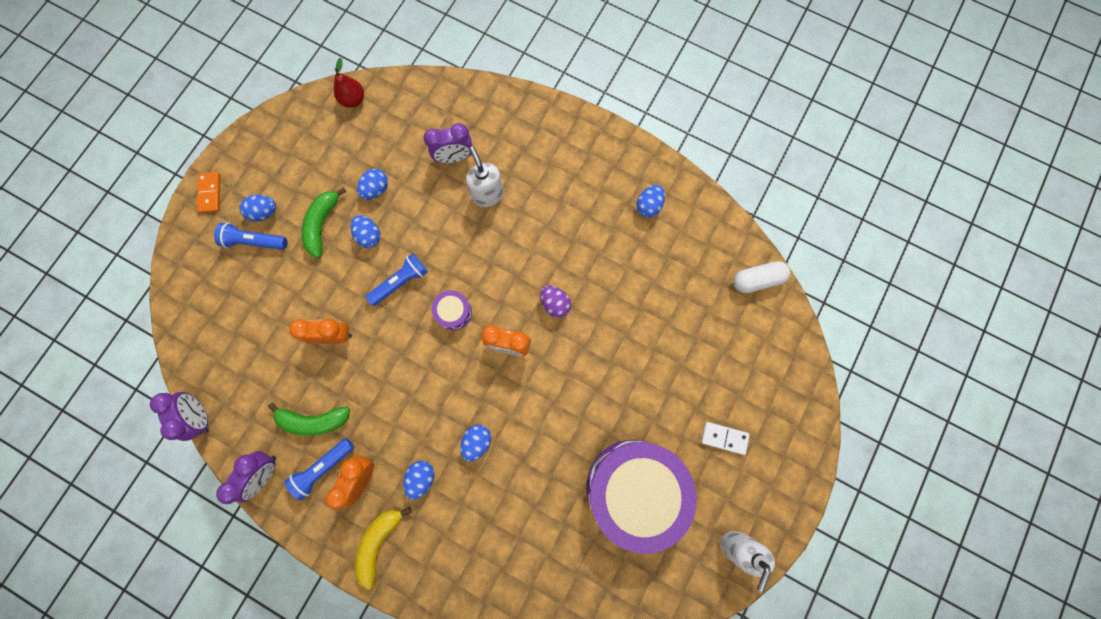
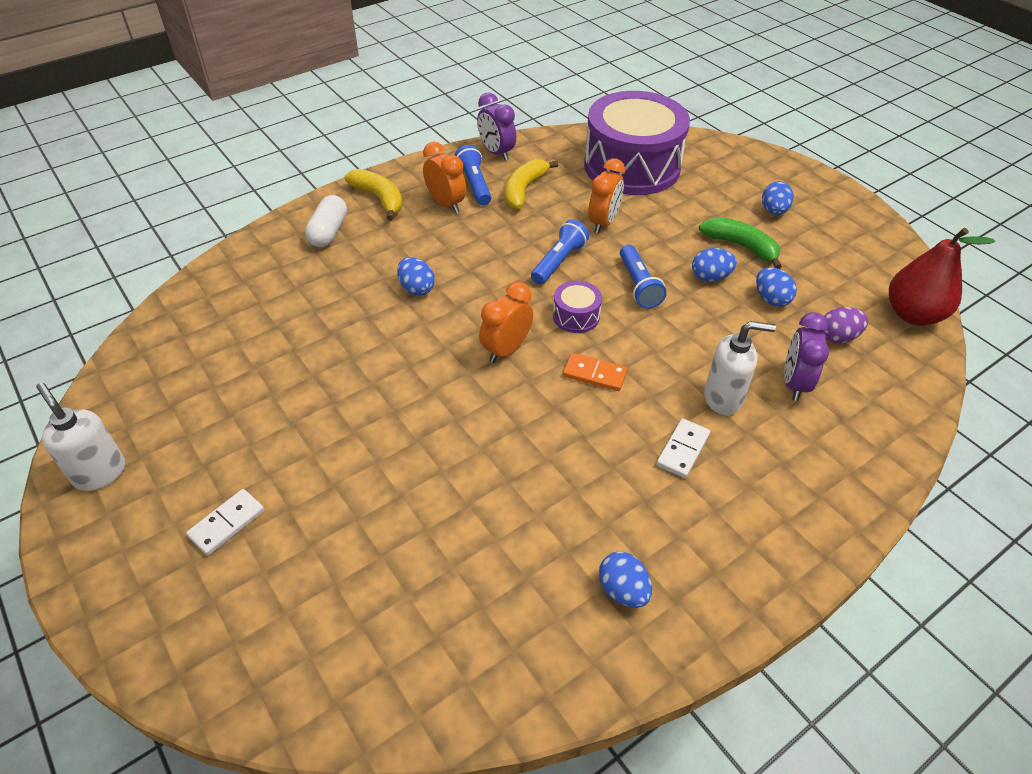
camera: 115 degrees right, 30 degrees down
purple clock [150,392,209,441] -> none
orange domino [197,172,220,213] -> orange domino moved to [563,353,627,391]
blue flashlight [214,223,287,250] -> blue flashlight moved to [531,219,589,284]
green banana [268,402,350,436] -> yellow banana [505,159,558,209]
red pear [334,58,364,108] -> red pear [889,228,995,326], size x1.63
blue egg [403,461,434,500] -> none
purple egg [540,285,571,318] -> purple egg moved to [821,307,868,343]
purple drum [586,440,697,554] -> purple drum moved to [584,91,690,195]
white capsule [733,261,790,293] -> white capsule moved to [305,195,347,247]
none -> white domino [657,418,710,478]

